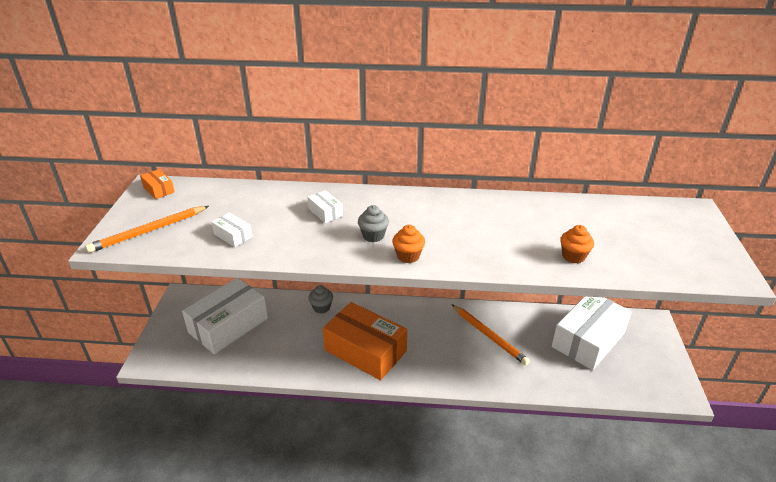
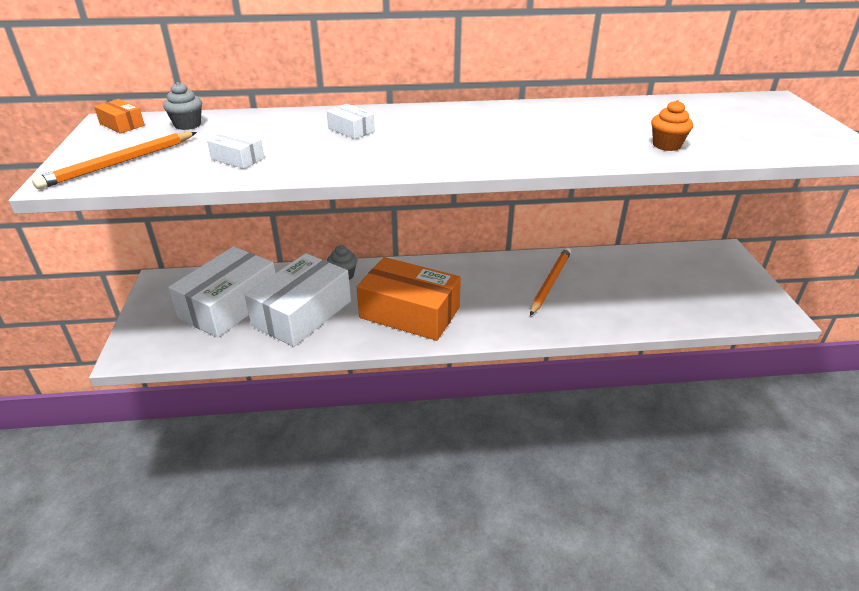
camera: 10 degrees left, 0 degrees up
grey cupcake [358,205,389,242] -> grey cupcake moved to [163,82,202,130]
orange cupcake [392,225,425,263] -> none
orange pencil [451,304,530,365] -> orange pencil turned 105 degrees counterclockwise [530,248,571,316]
white box [552,296,632,370] -> white box moved to [245,253,351,347]

